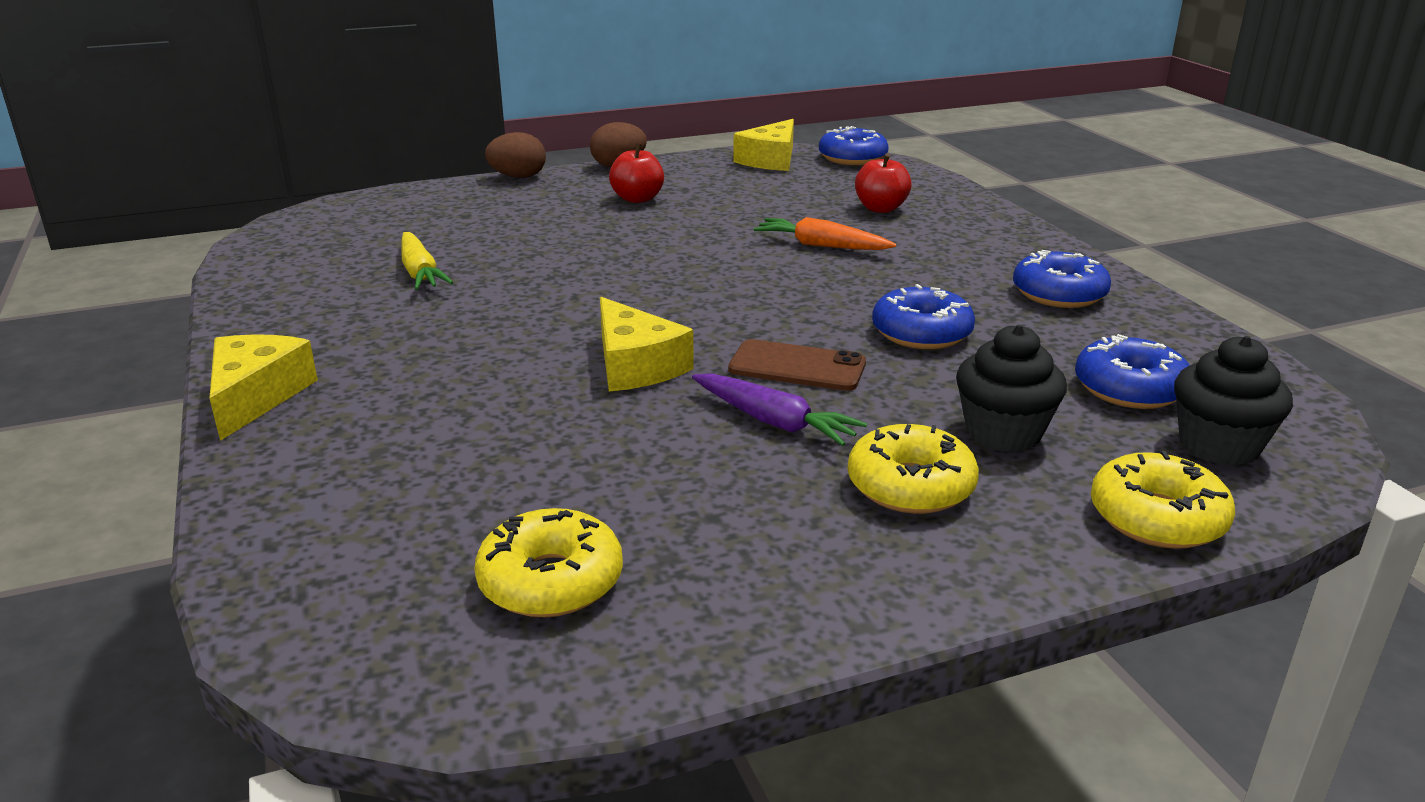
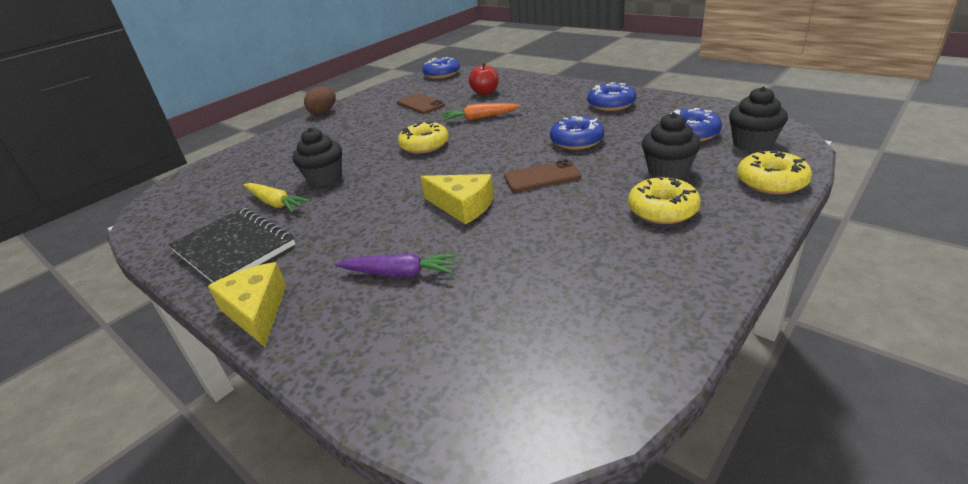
camera: 25 degrees left, 5 degrees up
yellow donut [475,508,623,617] -> yellow donut moved to [398,121,449,154]
brown egg [485,132,546,178] -> none
red apple [609,143,664,203] -> none
purple carrot [692,373,867,446] -> purple carrot moved to [335,253,457,277]
yellow cheese [733,119,794,171] -> none
none -> black notebook [169,208,295,283]
none -> black cupcake [292,128,342,187]
none -> brown phone [397,93,445,114]

